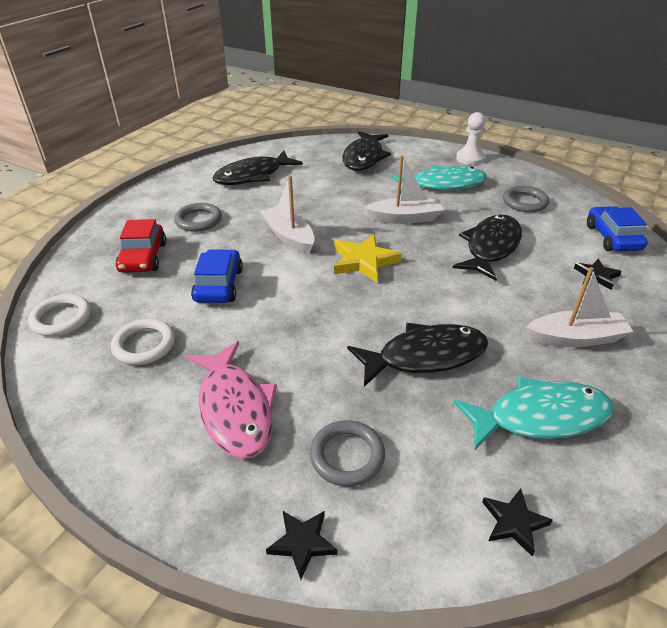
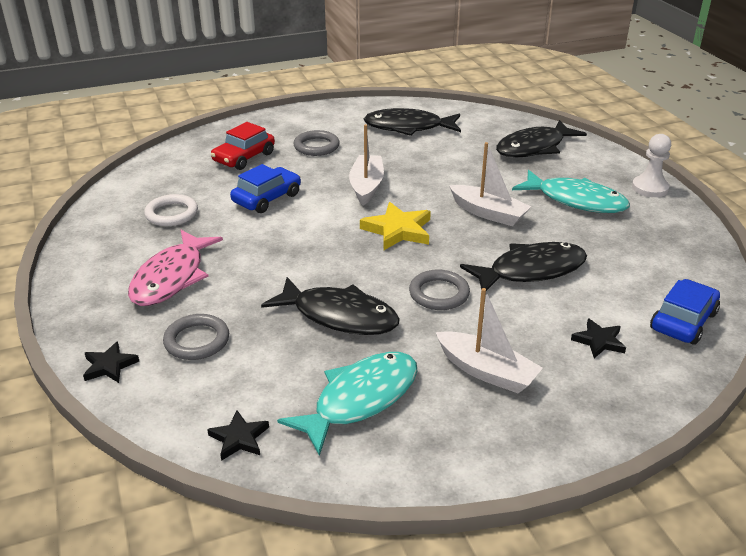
camera: 40 degrees right, 5 degrees down
white ring [28,294,91,336] -> none
turquoise fish [453,376,614,450] -> turquoise fish turned 75 degrees counterclockwise [277,352,417,456]
grey ring [503,186,549,213] -> grey ring moved to [409,270,470,310]

